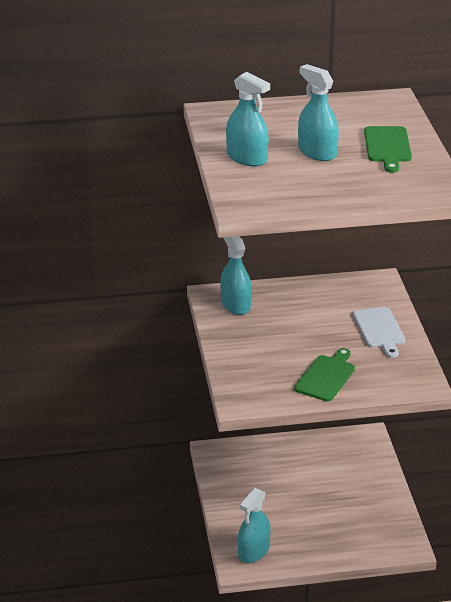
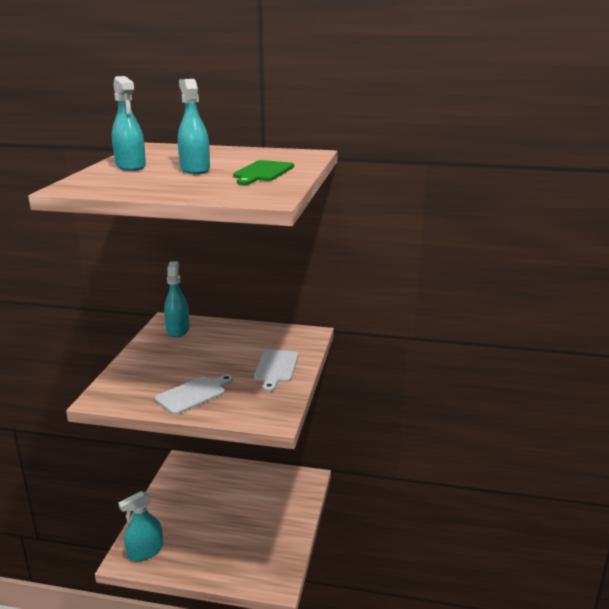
camera: 20 degrees right, 10 degrees down
green cutting board [294,348,355,401] -> white cutting board [155,375,233,415]

